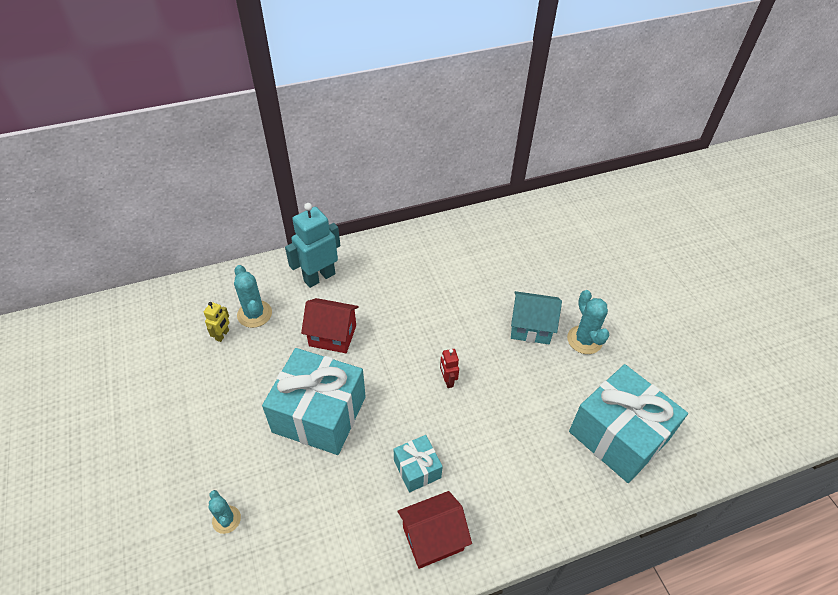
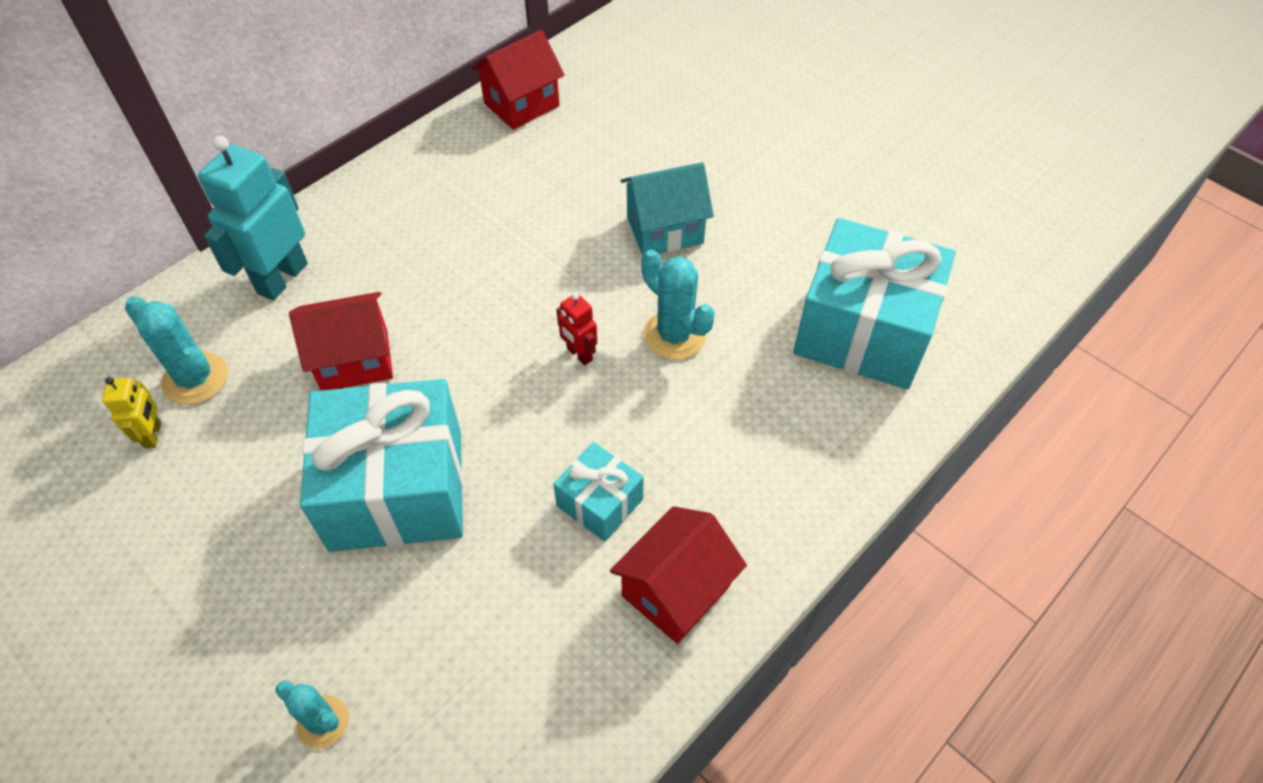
camera: 25 degrees left, 5 degrees up
turquoise cactus [567,290,609,354] -> turquoise cactus moved to [641,250,715,360]
none -> red house [472,30,564,130]

